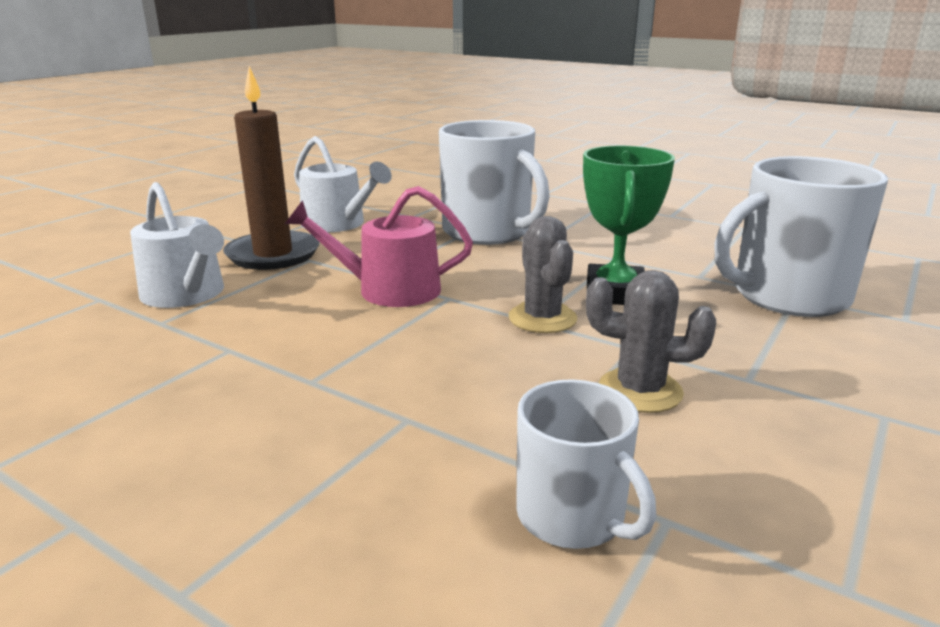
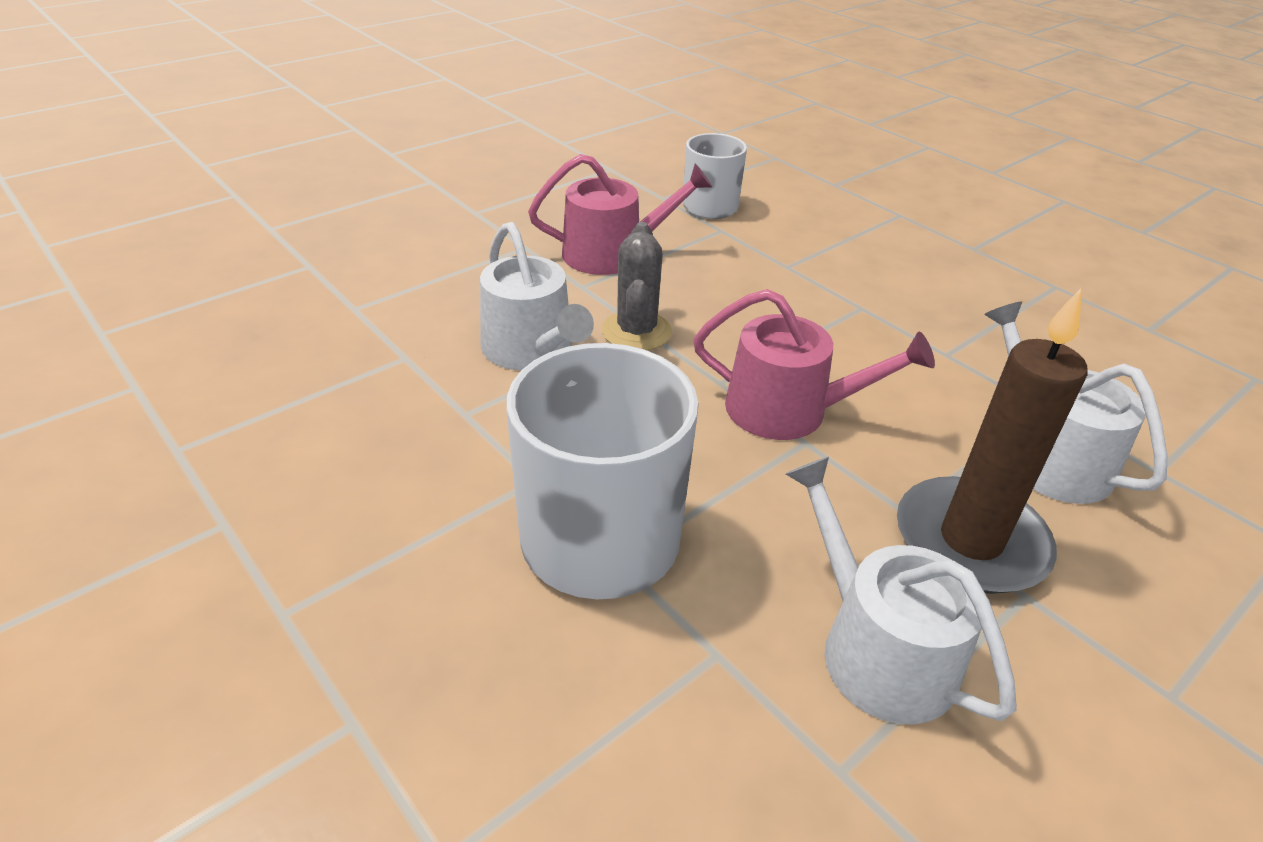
camera: 165 degrees left, 15 degrees up
green trophy [583,146,675,305] -> white watering can [480,222,594,370]
grey cactus [586,270,716,413] -> pink watering can [528,154,712,275]
white mug [714,156,888,317] -> none

